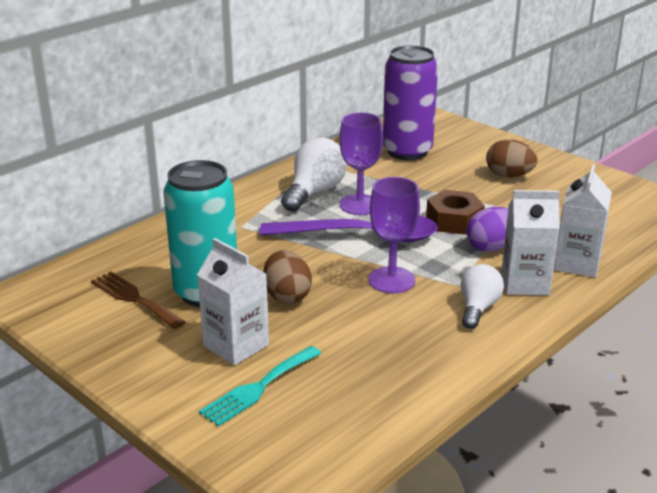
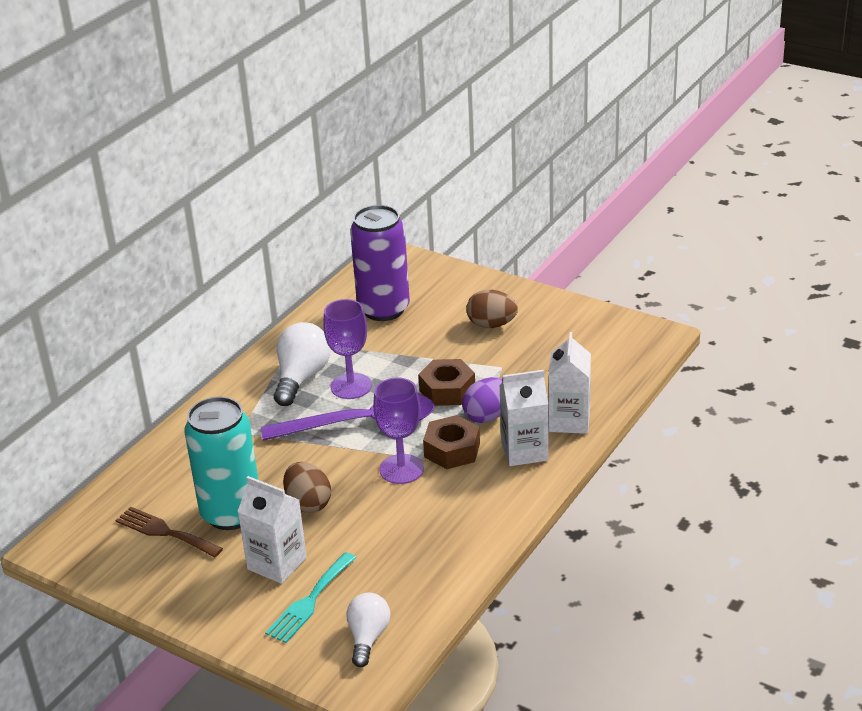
camera: 10 degrees left, 5 degrees up
white light bulb [461,264,504,329] -> white light bulb moved to [346,593,390,667]
none -> brown nut [423,415,480,469]

